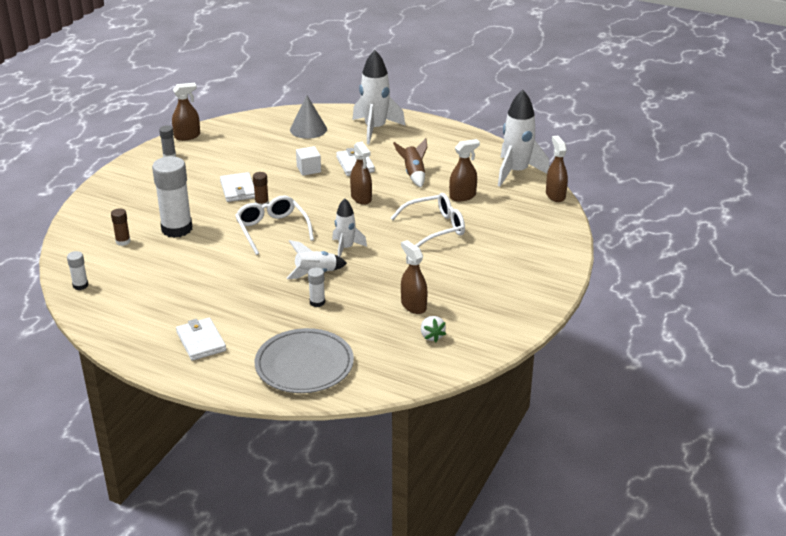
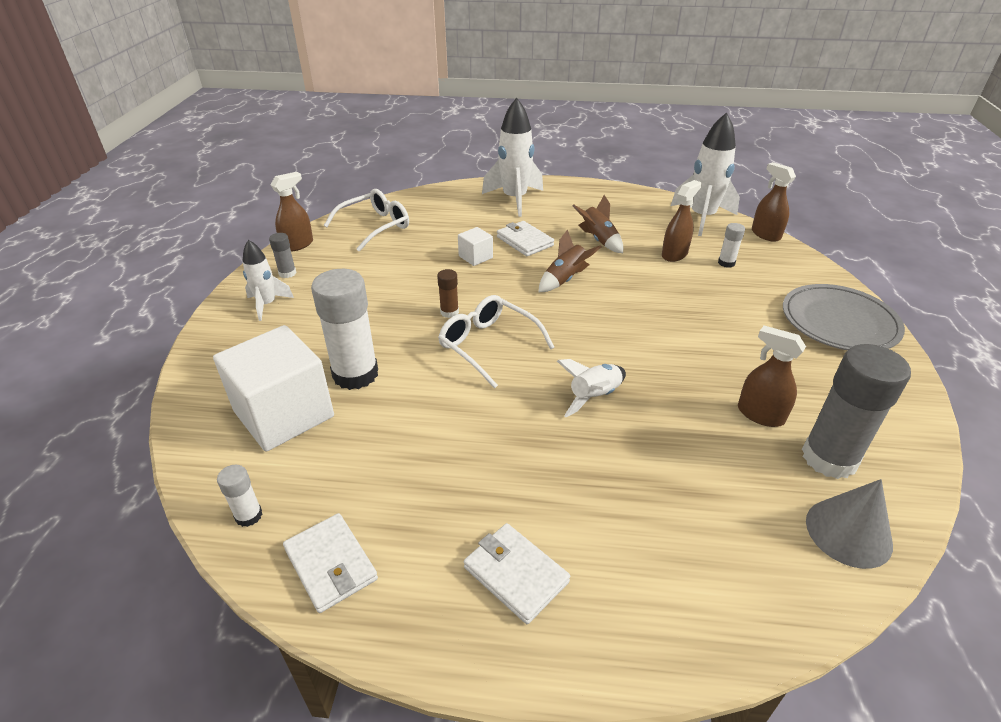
camera: 20 degrees left, 5 degrees up
brown glue stick [111,208,131,246] -> white cube [213,325,334,452]
white wallet [220,172,255,202] -> white wallet moved to [283,513,378,613]
grey plate [255,328,354,393] -> grey plate moved to [783,284,905,350]
grey cone [290,95,327,139] -> grey cone moved to [806,479,893,569]
white glue stick [308,267,325,307] -> white glue stick moved to [718,223,745,268]
white rocket [332,198,367,257] -> white rocket moved to [243,240,294,321]
brown spray bottle [350,141,372,205] -> brown rocket [539,229,601,292]
white glasses [391,193,465,247] -> white glasses moved to [324,189,409,252]
white strawberry [421,316,446,342] -> grey glue stick [802,344,911,479]

